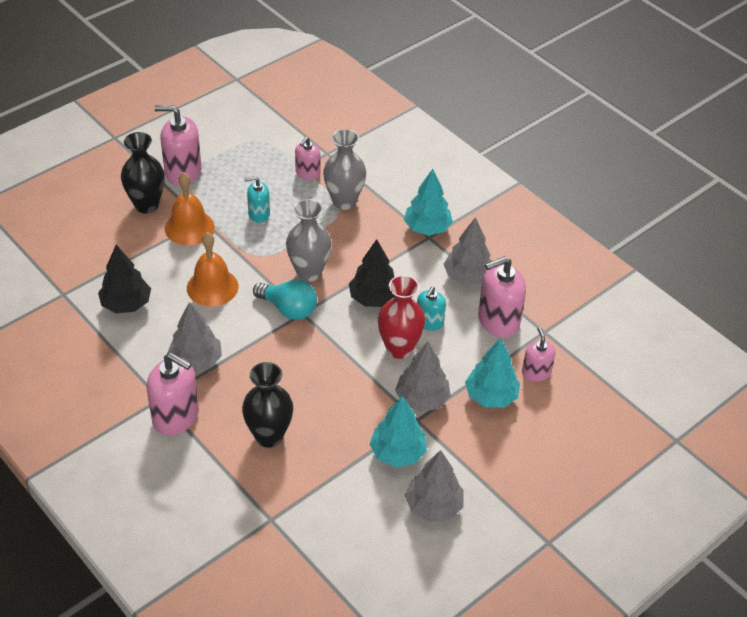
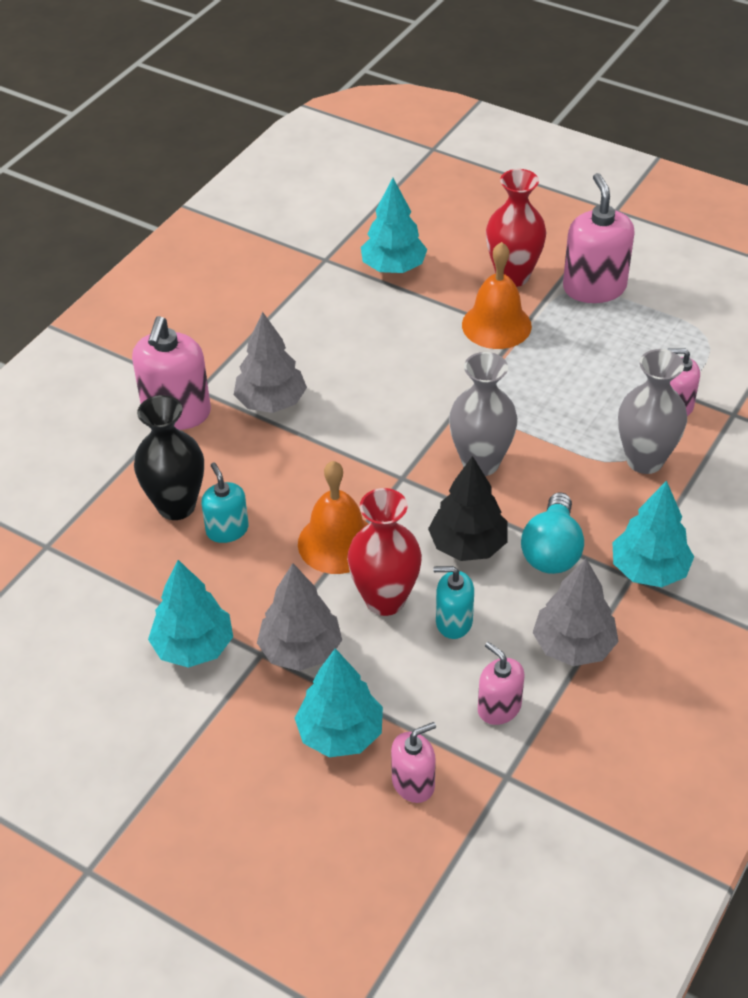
camera: 75 degrees right, 0 degrees up
black tree [98,245,151,313] -> none
black vase [121,132,165,214] -> red vase [486,169,546,287]
orange bell [187,232,238,307] -> orange bell moved to [298,461,368,574]
turquoise soap dispenser [244,176,270,223] -> turquoise soap dispenser moved to [201,463,249,543]
turquoise light bulb [253,279,317,320] -> turquoise light bulb moved to [521,492,584,574]
grey tree [405,450,464,522] -> none
pink soap dispenser [478,256,526,338] -> pink soap dispenser [478,642,525,725], size x0.58
none -> turquoise tree [361,178,428,273]

